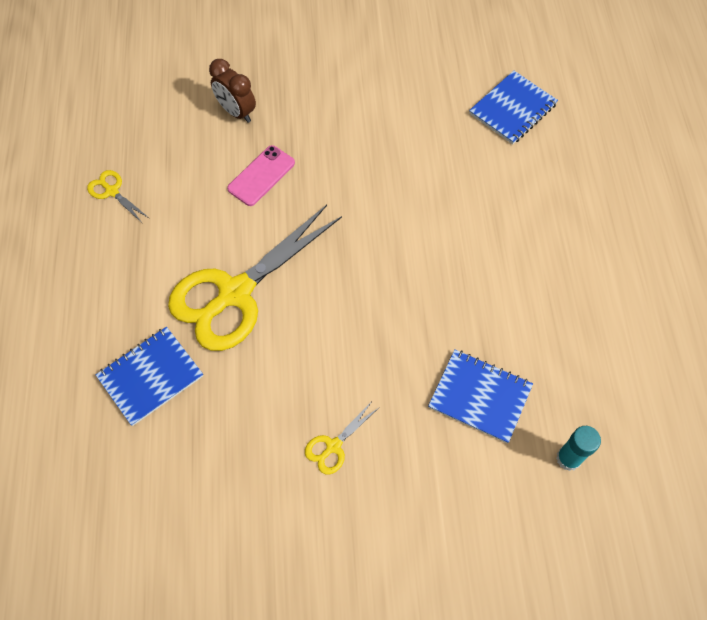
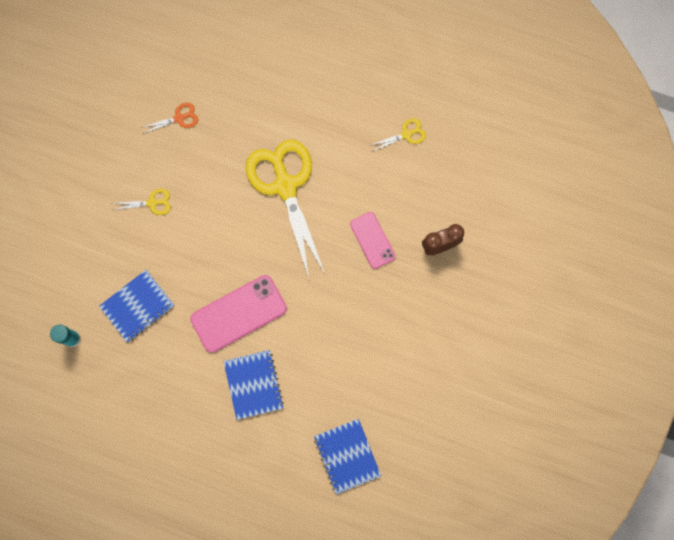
camera: 115 degrees right, 15 degrees up
blue notebook [96,327,203,426] -> blue notebook moved to [223,350,284,420]
yellow scissors [305,403,377,474] -> yellow scissors turned 105 degrees clockwise [113,189,171,215]
none -> orange scissors [141,103,198,134]
none -> pink phone [190,275,287,353]

